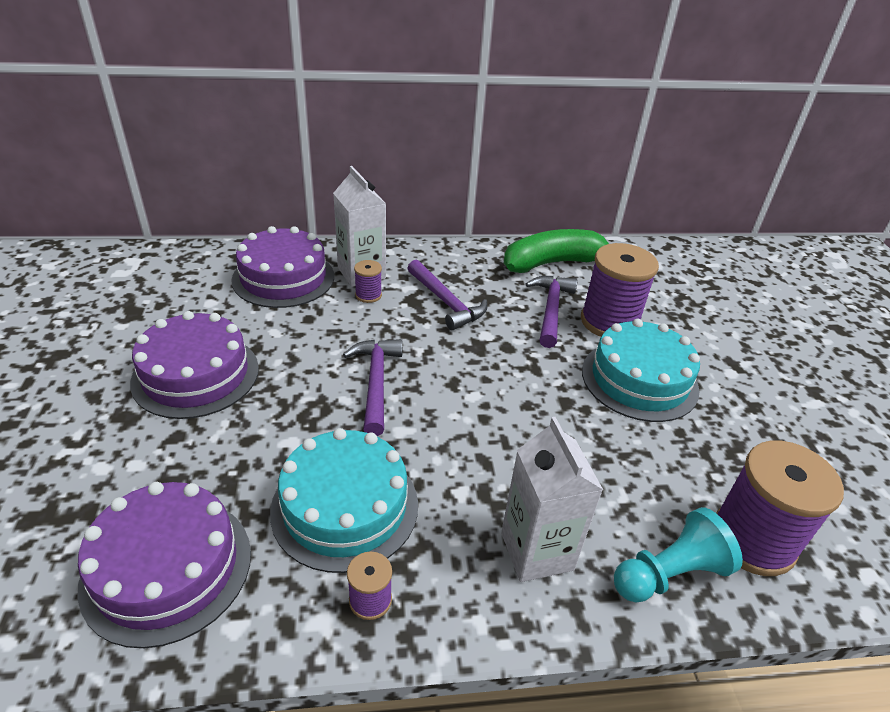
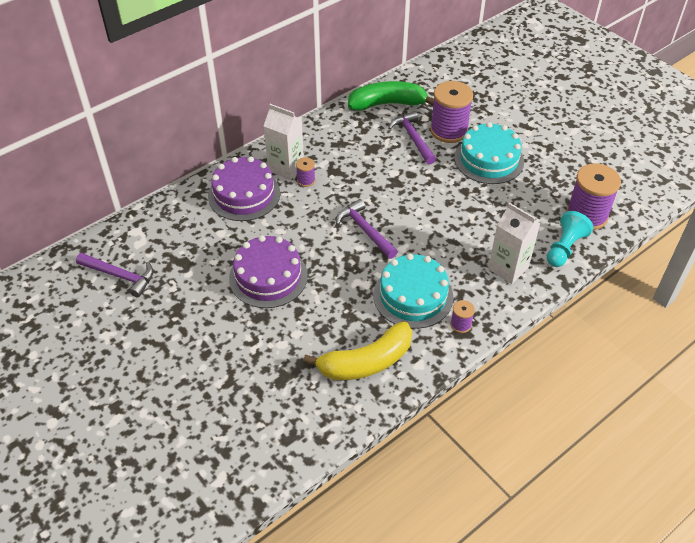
camera: 30 degrees left, 10 degrees up
purple cake [78,482,251,648] -> yellow banana [303,321,412,380]
purple hammer [407,260,487,330] -> purple hammer moved to [76,253,154,297]
green banana [504,229,609,273] -> green banana turned 45 degrees clockwise [348,81,434,111]

